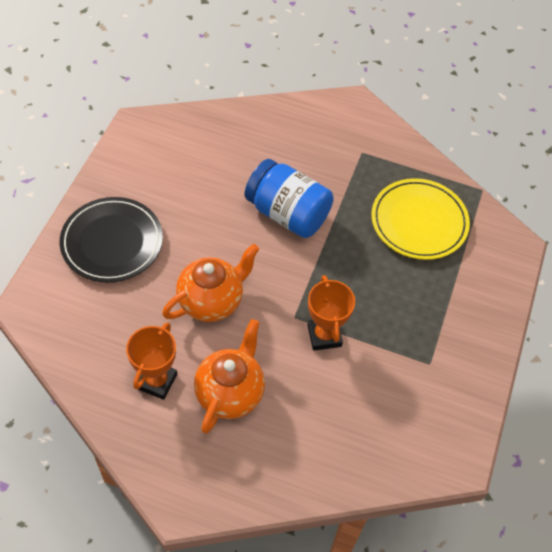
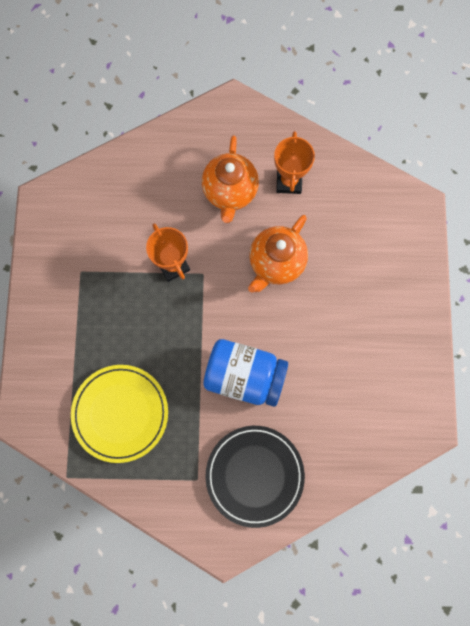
camera: 165 degrees right, 20 degrees up
black plate [60,197,163,282] -> black plate moved to [205,426,305,528]

